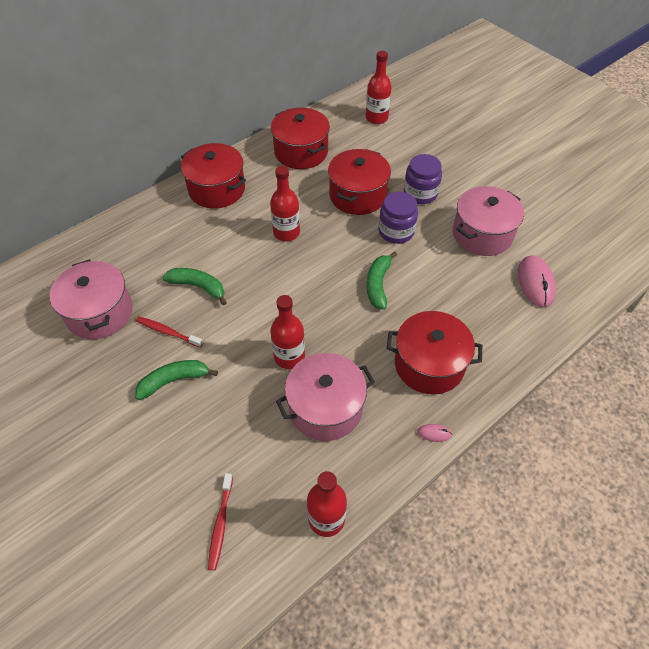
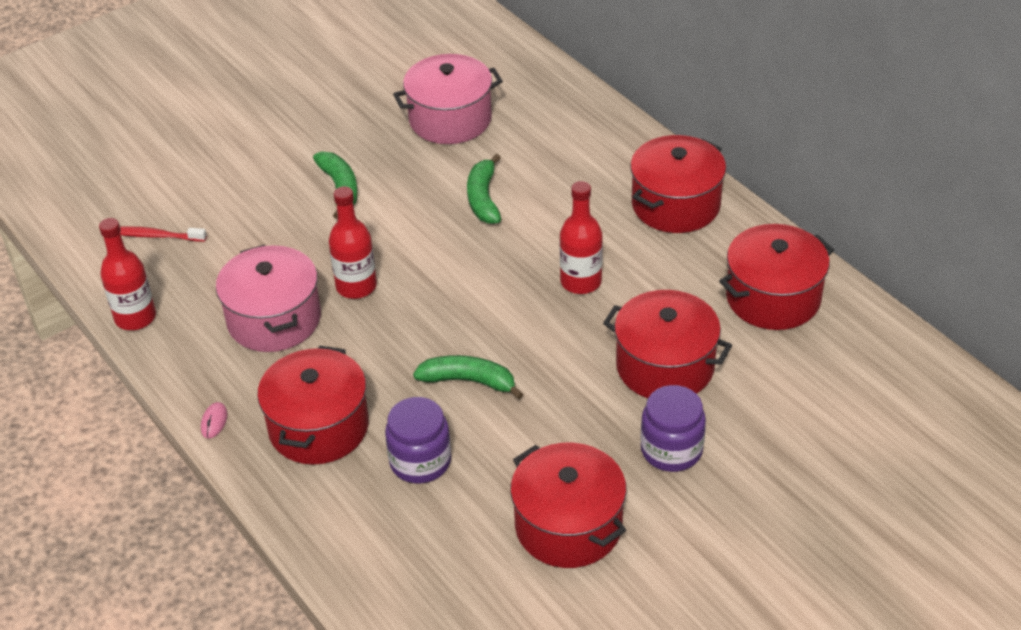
camera: 95 degrees right, 10 degrees down
red toothbrush [136,316,204,348] -> none
green banana [162,268,227,305] -> green banana turned 150 degrees clockwise [467,154,501,224]
red bottle [366,51,392,124] -> none
purple jar [379,192,418,244] -> purple jar moved to [385,397,451,484]
pink pot [453,186,524,256] -> red pot [510,443,627,568]
pink mouse [518,255,556,308] -> none

